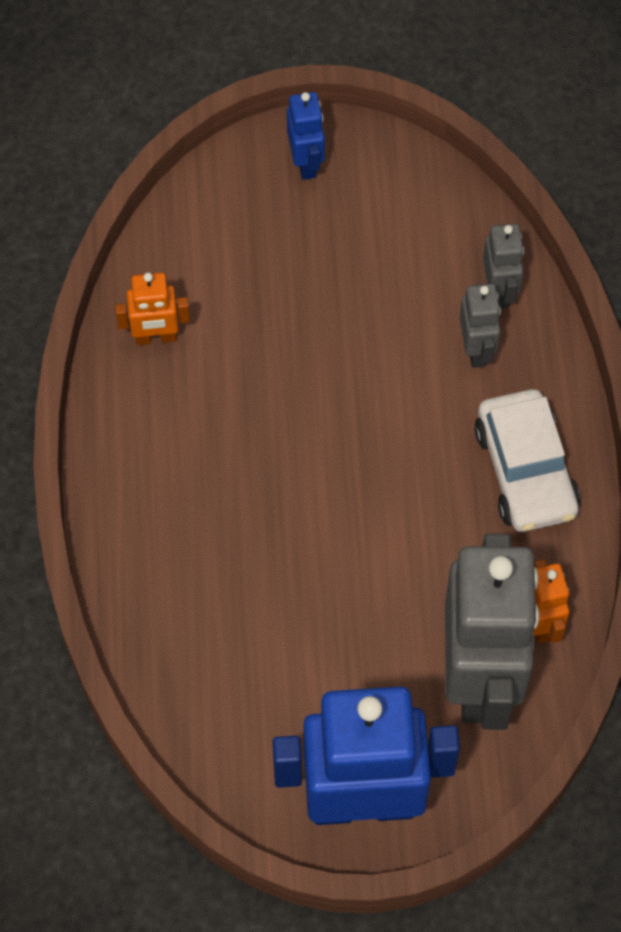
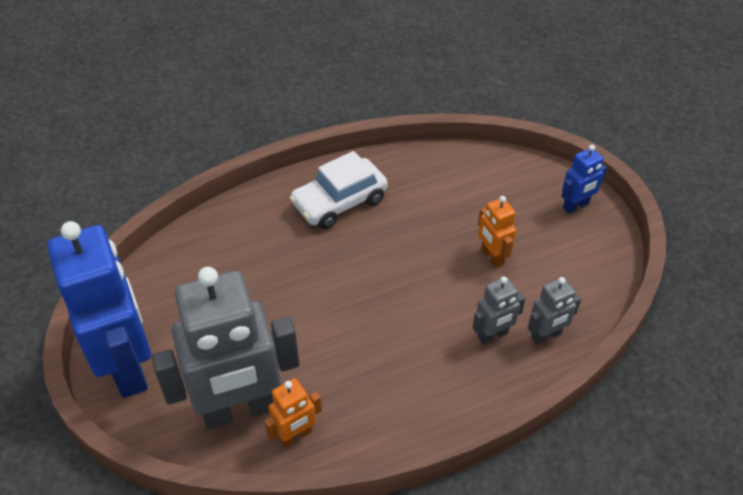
camera: 70 degrees right, 15 degrees down
orange robot [115,272,190,345] -> orange robot moved to [478,196,516,268]
white car [475,389,580,532] -> white car moved to [290,151,388,229]

